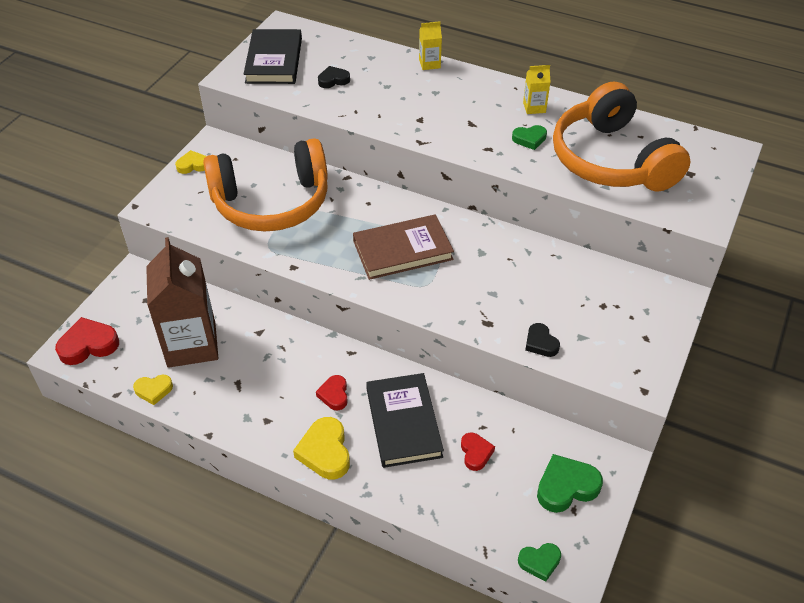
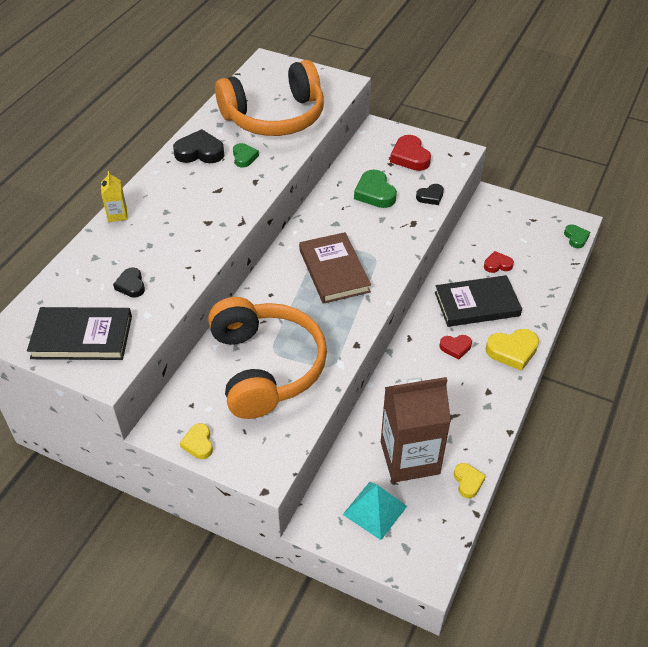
camera: 90 degrees left, 0 degrees up
red heart [55,317,119,365] -> red heart moved to [390,135,431,171]
yellow carton [523,65,550,114] -> black heart [173,129,224,163]
green heart [537,454,603,513] -> green heart moved to [354,170,397,208]
none -> turquoise pyramid [342,482,407,540]

